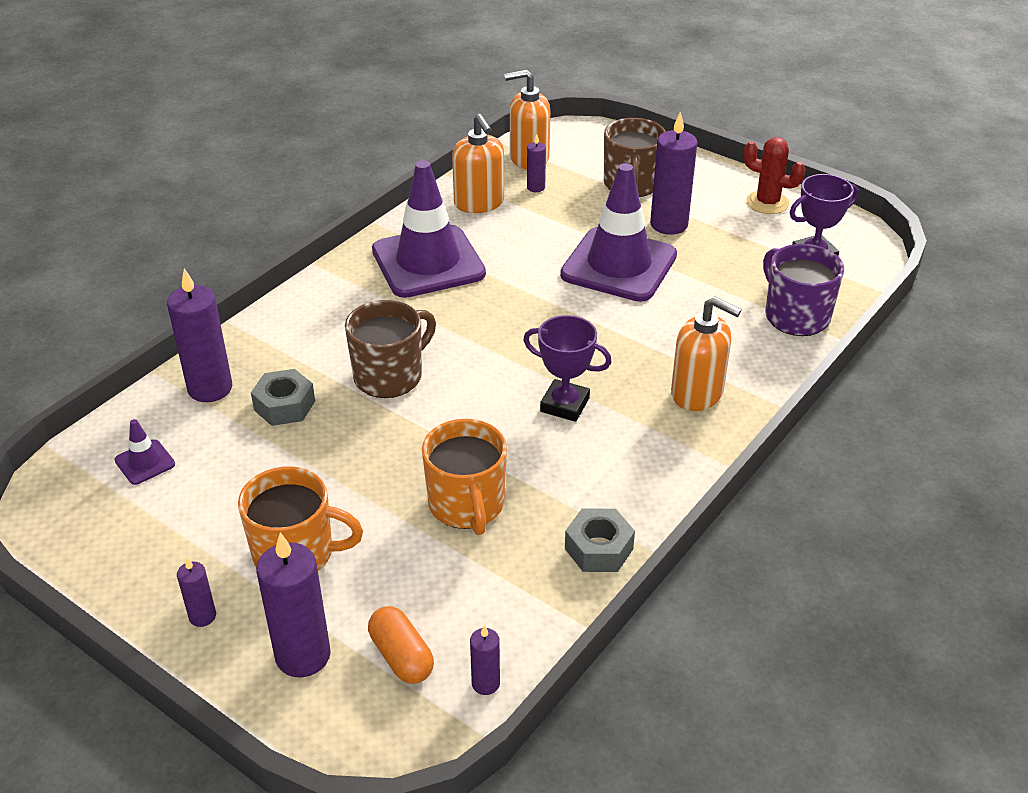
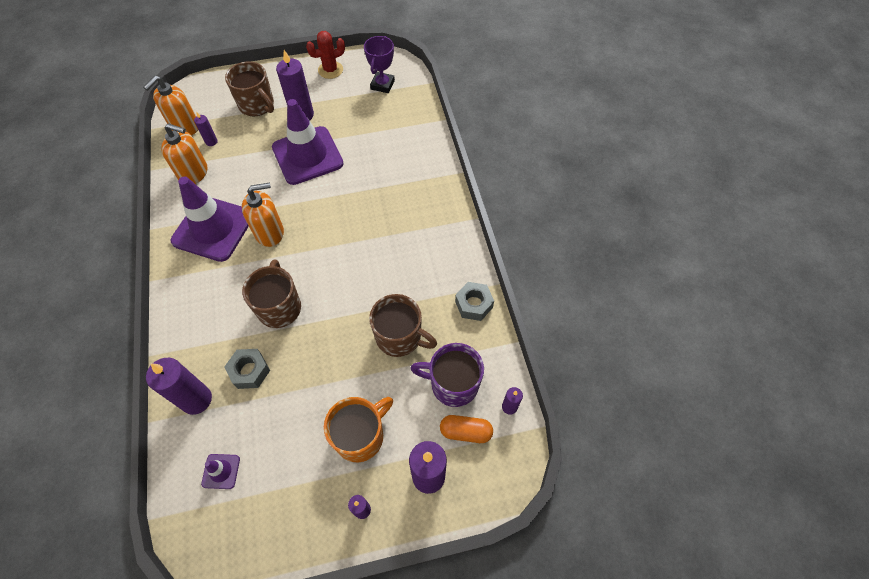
camera: 50 degrees left, 20 degrees up
orange mug [422,419,507,535] -> brown mug [369,294,437,357]
purple trophy [523,315,612,422] -> none
orange soap dispenser [671,297,742,411] -> orange soap dispenser moved to [242,183,284,247]
purple mug [763,244,844,336] -> purple mug moved to [410,343,484,407]

